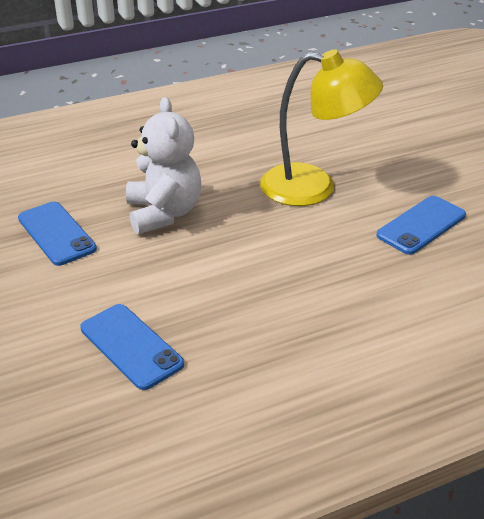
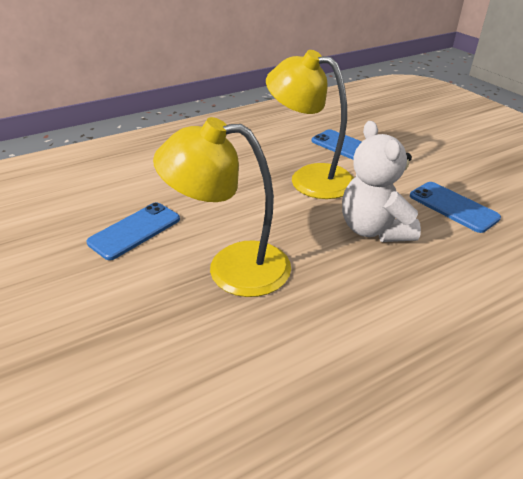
camera: 175 degrees right, 0 degrees up
none -> yellow lamp [266,50,354,199]

